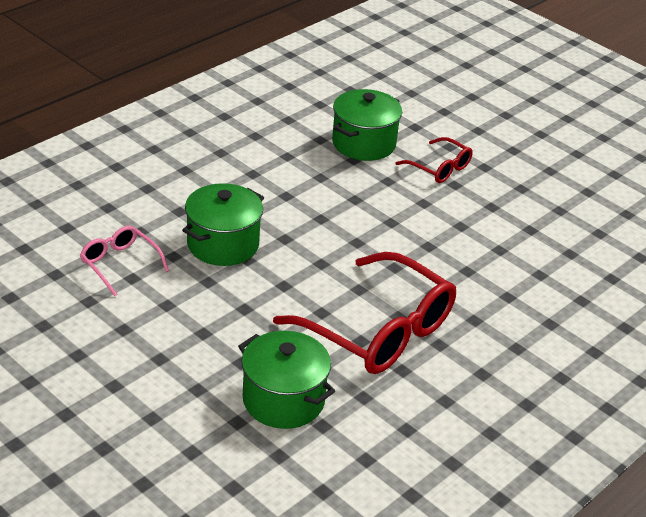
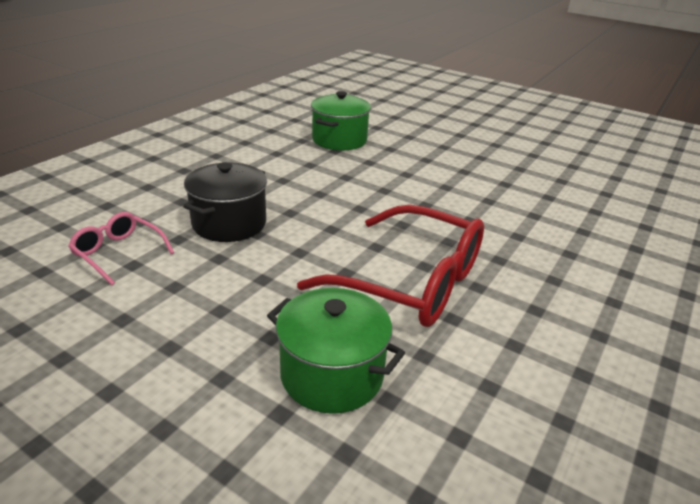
camera: 10 degrees left, 5 degrees down
green pot [182,183,264,266] -> black pot [183,162,267,242]
red glasses [395,137,473,183] -> none

